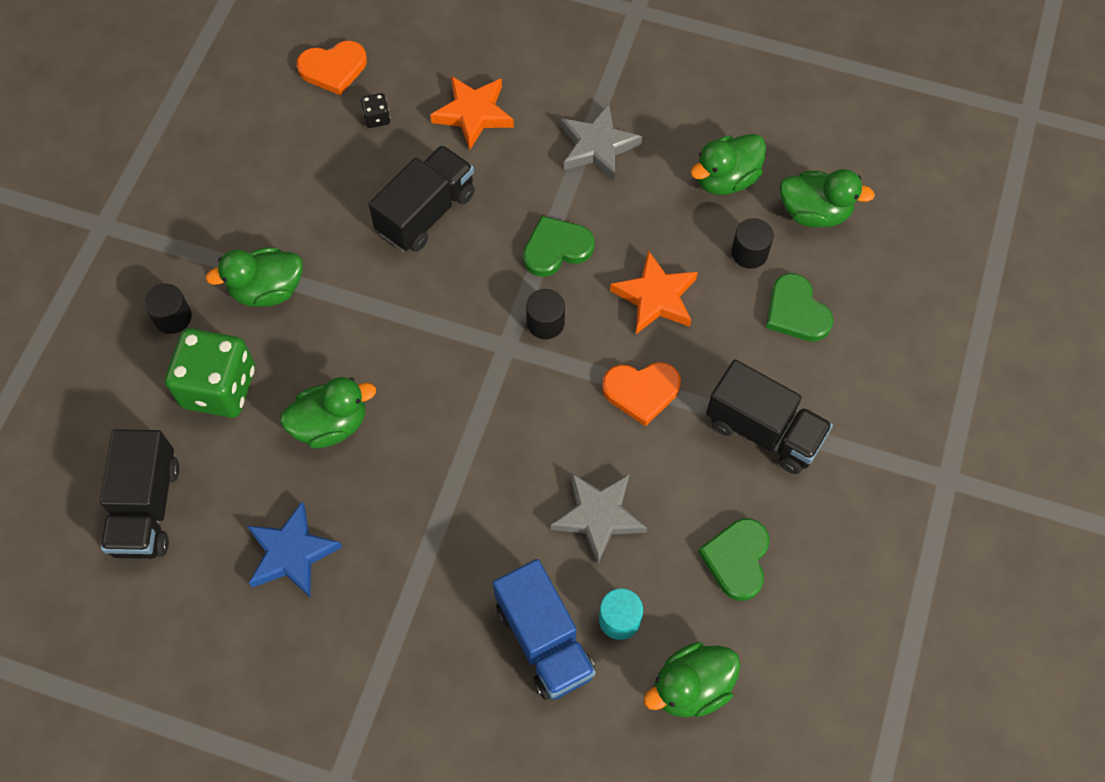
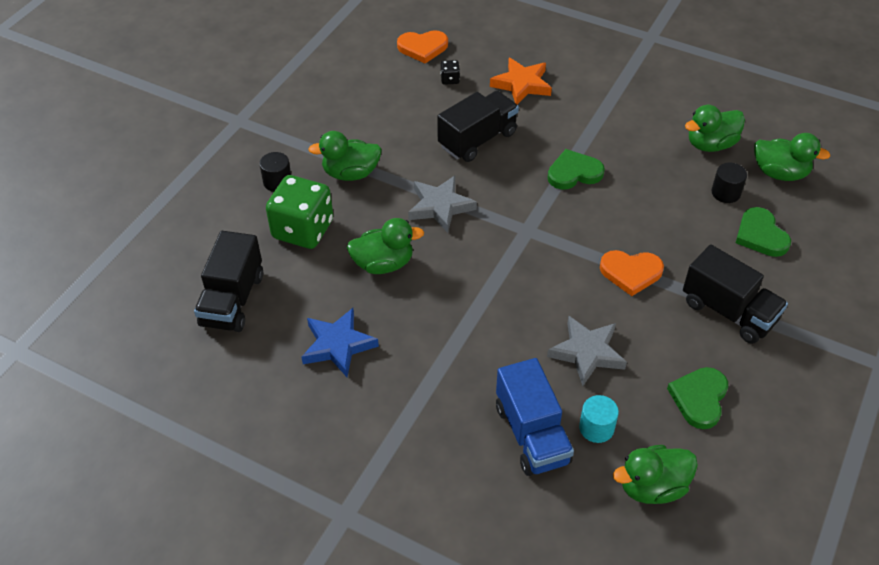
camera: 10 degrees right, 15 degrees down
black cylinder [526,289,565,339] -> none
grey star [561,104,642,181] -> grey star moved to [408,175,477,233]
orange star [610,250,698,334] -> none

